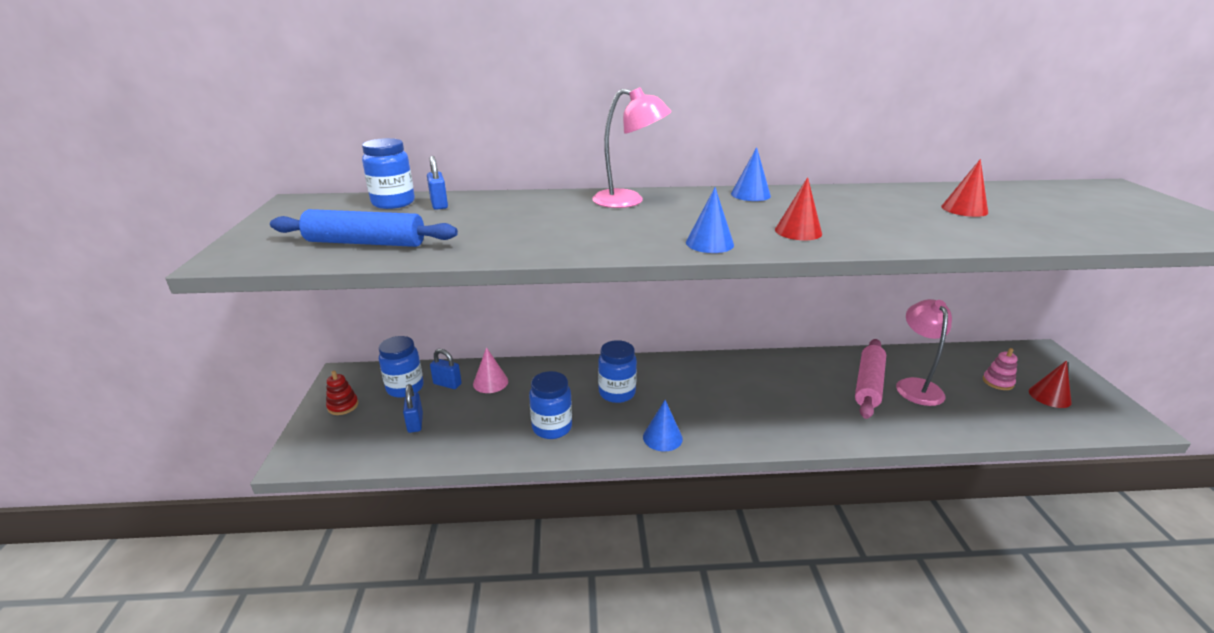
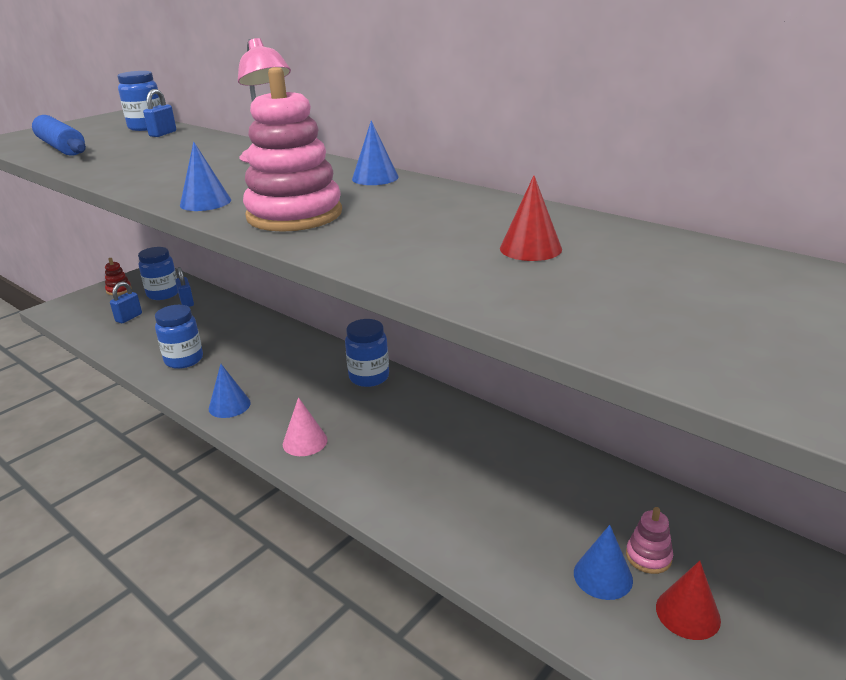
camera: 45 degrees right, 0 degrees up
pink cone [473,347,508,393] -> pink cone moved to [283,397,328,456]
blue jar [598,340,637,403] -> blue jar moved to [345,319,389,387]
red cone [775,177,822,240] -> pink stacking toy [243,67,342,232]
pink rolling pin [855,339,886,419] -> none
pink lamp [896,299,952,406] -> none
none -> blue cone [574,525,633,600]

